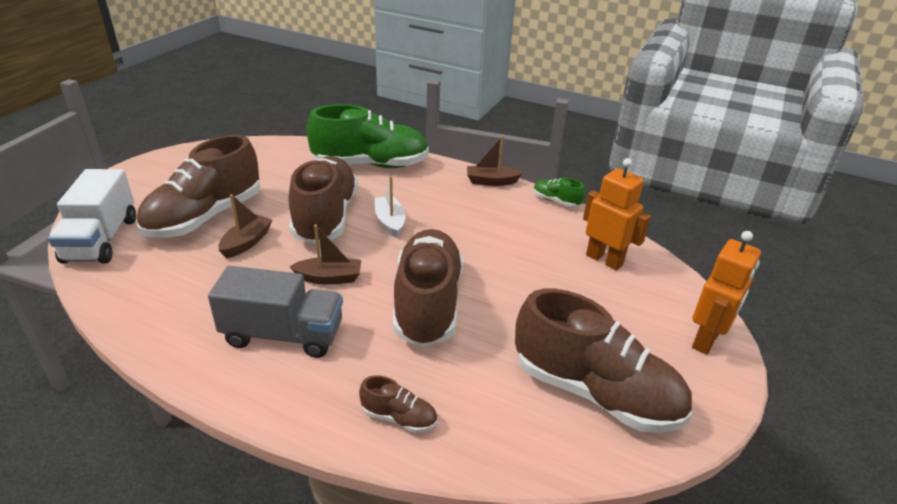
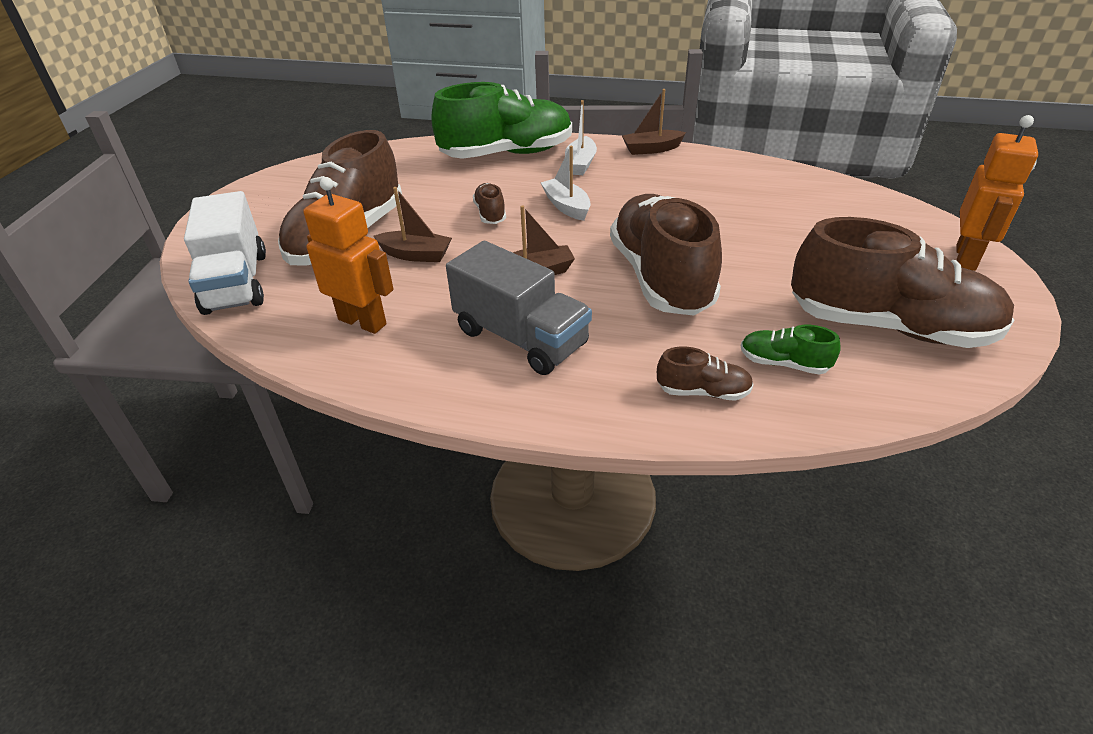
camera: 10 degrees left, 5 degrees up
grey truck [208,266,343,358] -> grey truck turned 45 degrees clockwise [446,241,592,375]
brown boat [218,194,272,258] -> brown boat turned 90 degrees clockwise [374,187,452,262]
brown shoe [289,156,358,244] -> brown shoe [473,183,506,224], size x0.43
green shoe [533,178,585,207] -> green shoe moved to [741,325,841,375]
orange robot [583,158,651,270] -> orange robot moved to [303,177,394,334]
none -> white boat [565,100,597,175]

